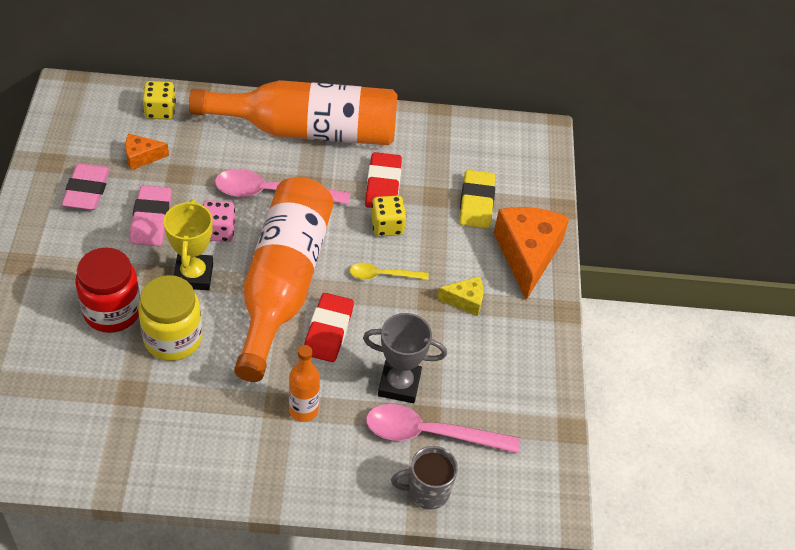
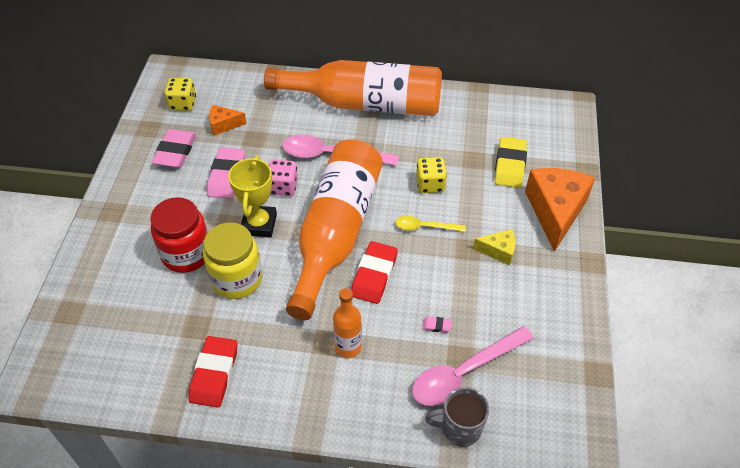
camera: 10 degrees right, 0 degrees up
yellow dice [143,81,176,119] -> yellow dice moved to [165,78,196,111]
grey trophy [363,313,447,403] -> pink eraser [422,317,452,333]
red eraser [365,152,402,208] -> red eraser moved to [189,336,237,407]
pink spoon [366,404,520,453] -> pink spoon turned 45 degrees counterclockwise [412,326,534,406]

